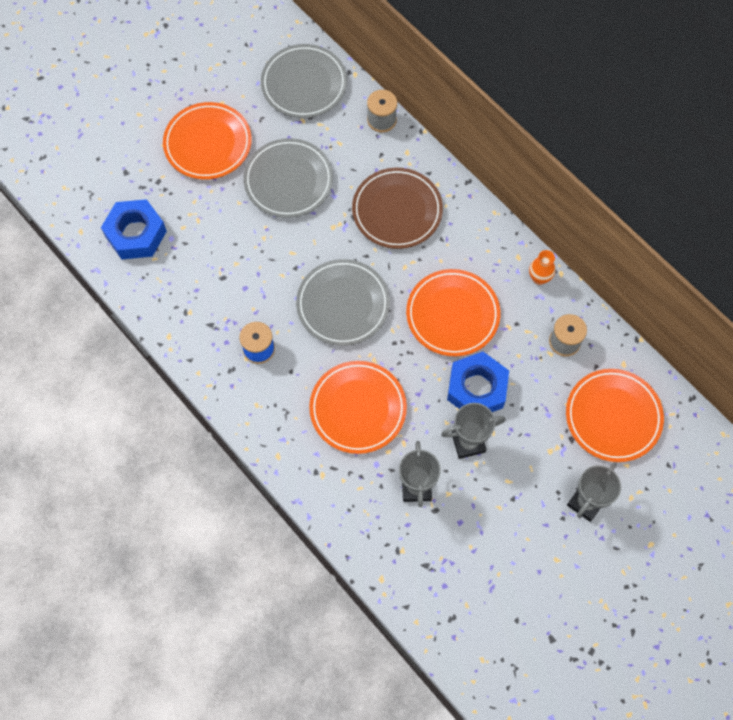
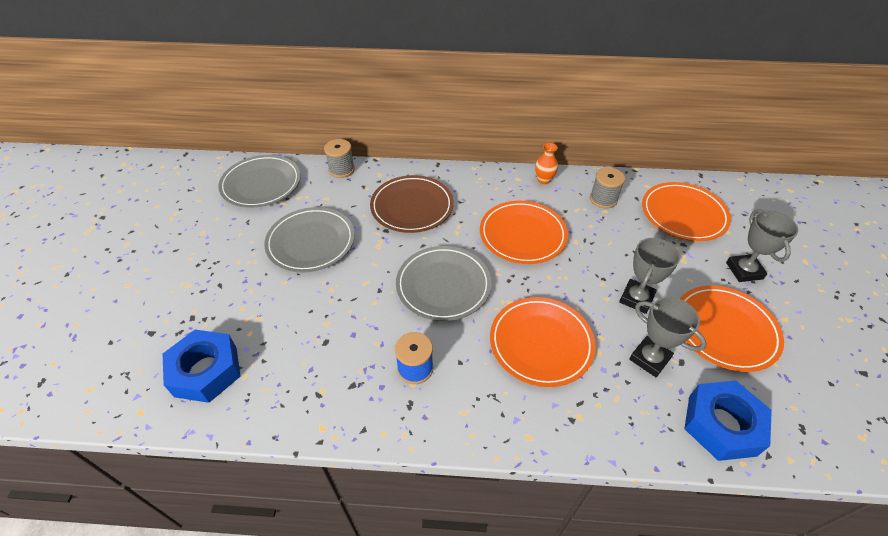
camera: 45 degrees left, 20 degrees down
orange plate [163,102,252,180] -> orange plate moved to [680,285,784,372]
blue nut [447,352,509,412] -> blue nut moved to [684,381,772,461]

